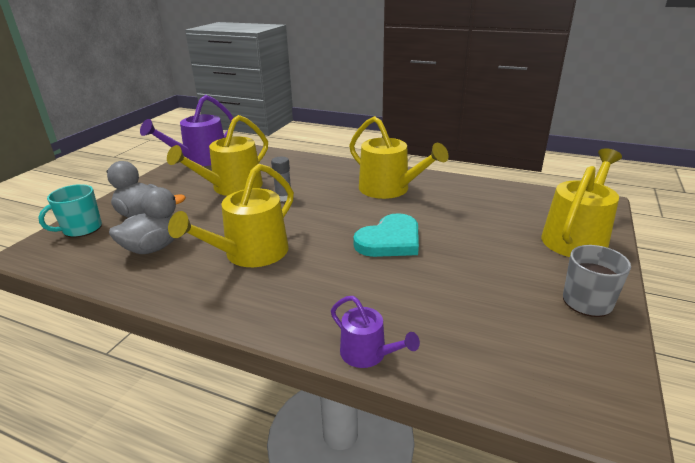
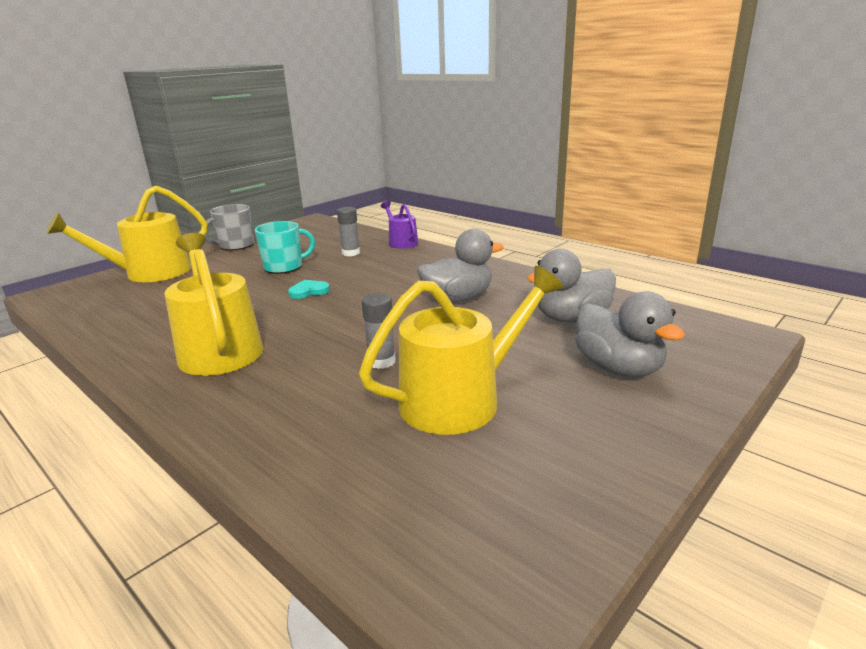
camera: 160 degrees left, 5 degrees down
turquoise mug [38,184,102,238] -> turquoise mug moved to [255,221,315,274]
purple watering can [140,95,233,166] -> none
yellow watering can [168,164,294,267] -> grey duck [417,229,504,302]
turquoise heart [353,213,419,257] -> turquoise heart [288,280,330,299], size x0.49
none -> grey glue stick [337,207,360,256]

